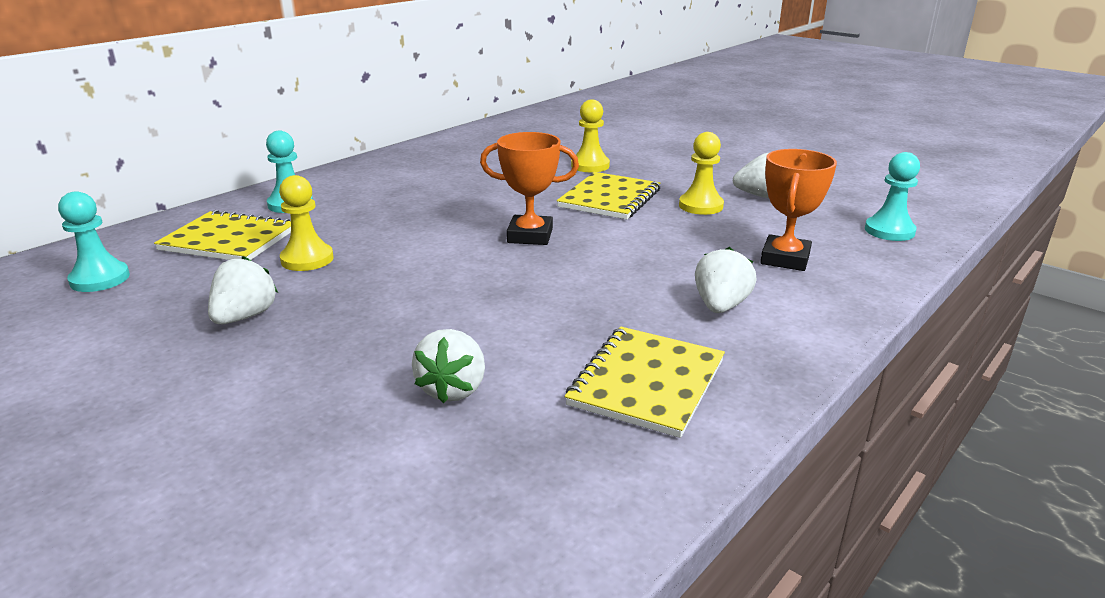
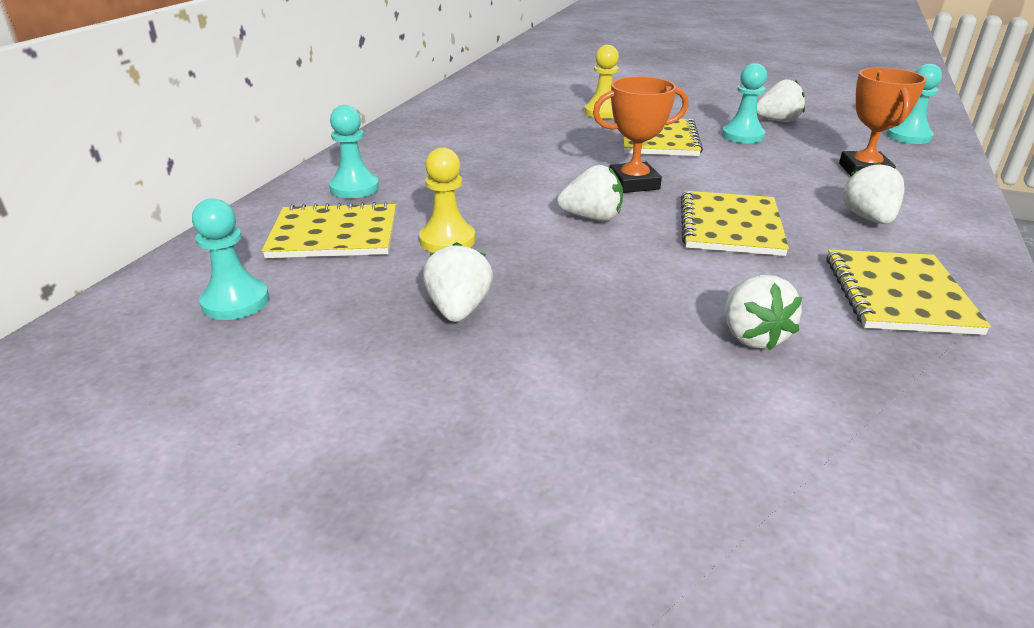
camera: 20 degrees left, 5 degrees up
yellow pawn [679,132,724,215] -> turquoise pawn [722,63,767,143]
none -> white strawberry [557,165,623,221]
none -> yellow notebook [681,191,789,256]

